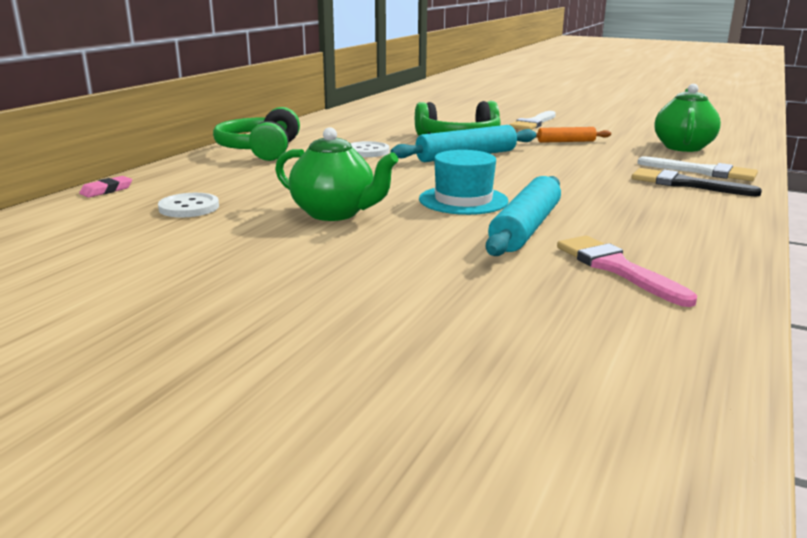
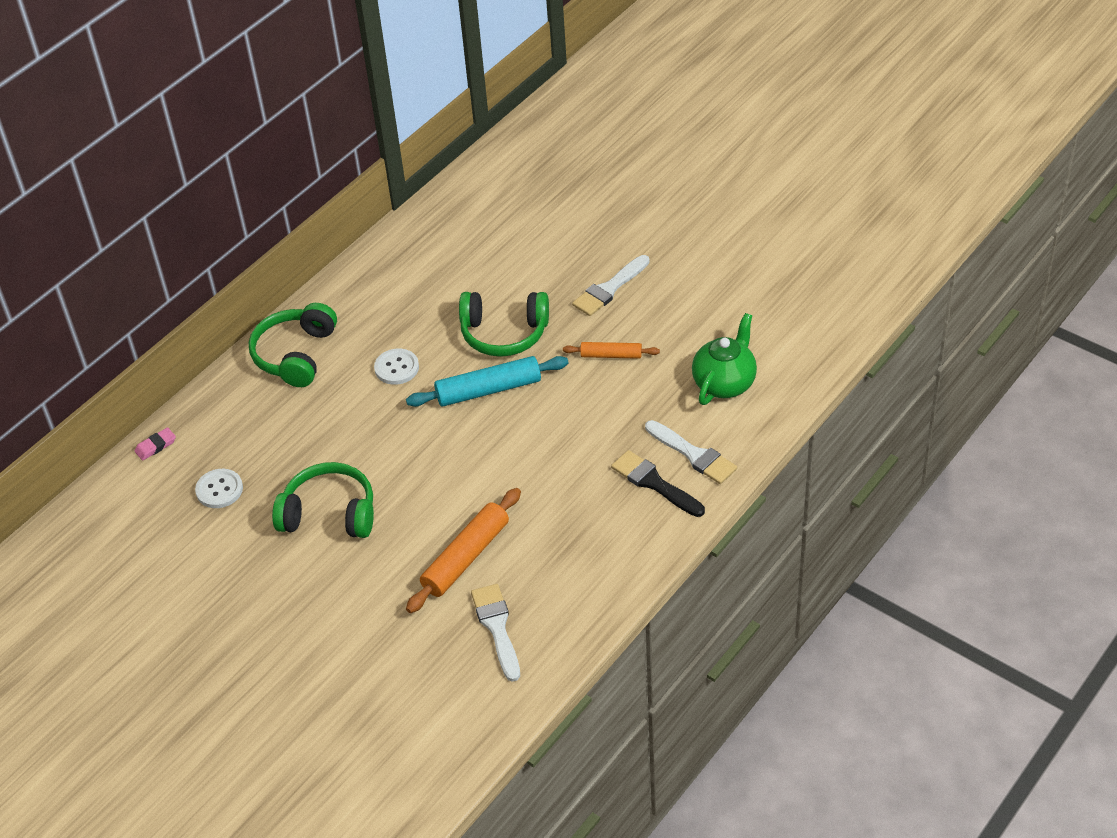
camera: 15 degrees right, 25 degrees up
green teapot [275,127,398,221] -> green headphones [272,462,374,538]
turquoise hat [419,150,509,215] -> none
turquoise rolling pin [486,176,561,256] -> orange rolling pin [406,488,521,613]
pink brush [557,235,697,307] -> white brush [471,584,520,682]

